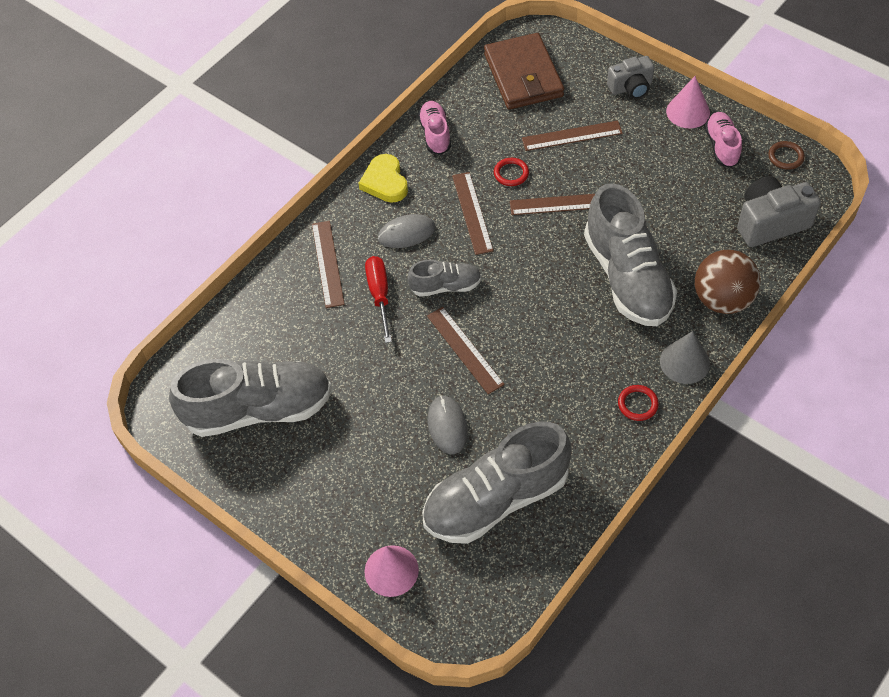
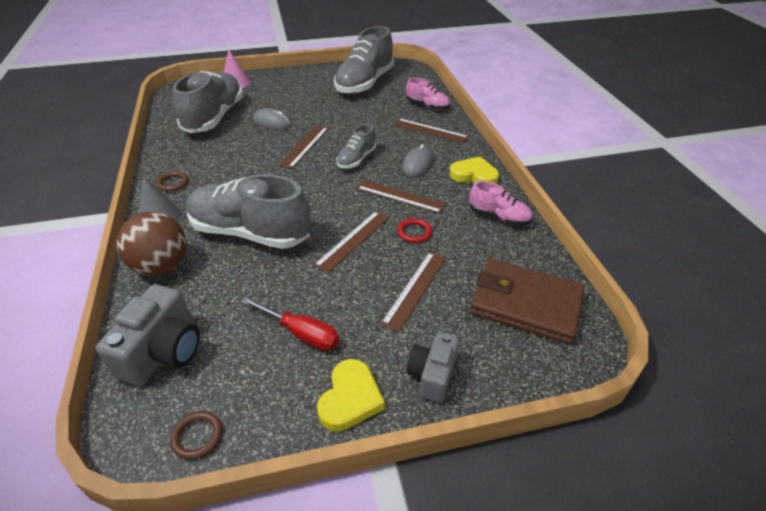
camera: 125 degrees right, 15 degrees down
red screwdriver [365,256,392,343] -> red screwdriver moved to [241,297,339,350]
brown ruler [427,307,505,394] -> brown ruler turned 75 degrees counterclockwise [279,126,329,169]
red ring [618,385,659,421] -> brown ring [156,171,189,191]
pink cone [666,76,710,128] -> yellow heart [317,359,385,431]
pink shoe [705,112,742,168] -> pink shoe moved to [406,78,450,110]

